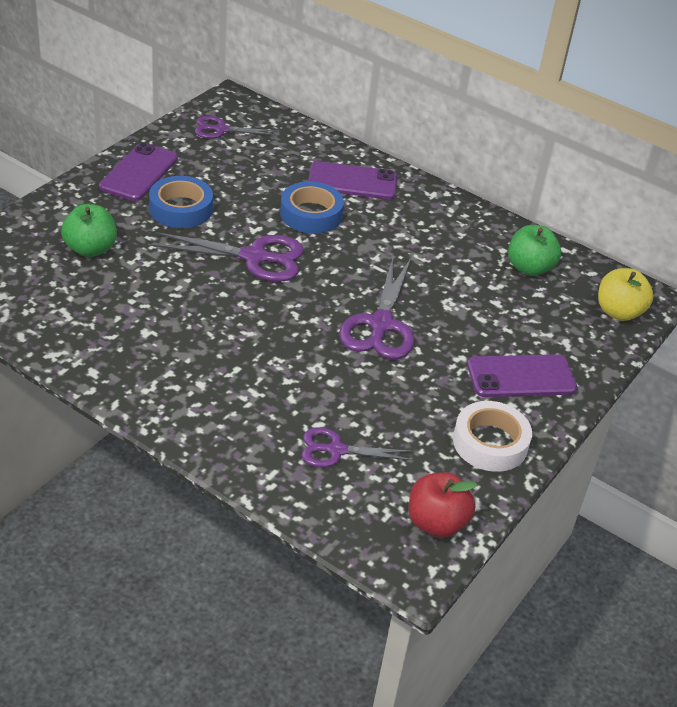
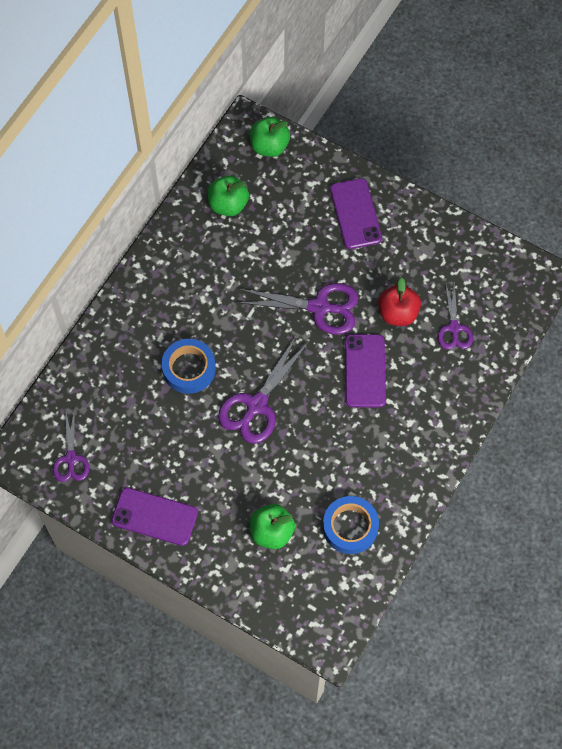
camera: 90 degrees left, 25 degrees up
blue tape [149,176,213,228] -> blue tape moved to [323,496,379,554]
purple scissors [150,232,304,282] -> purple scissors turned 150 degrees counterclockwise [218,337,309,444]
purple phone [308,161,397,200] -> purple phone moved to [345,334,386,407]
red apple [409,472,477,538] -> red apple moved to [378,278,421,326]
white tape [453,401,532,472] -> none
yellow apple [598,268,654,321] -> green apple [250,117,290,157]

